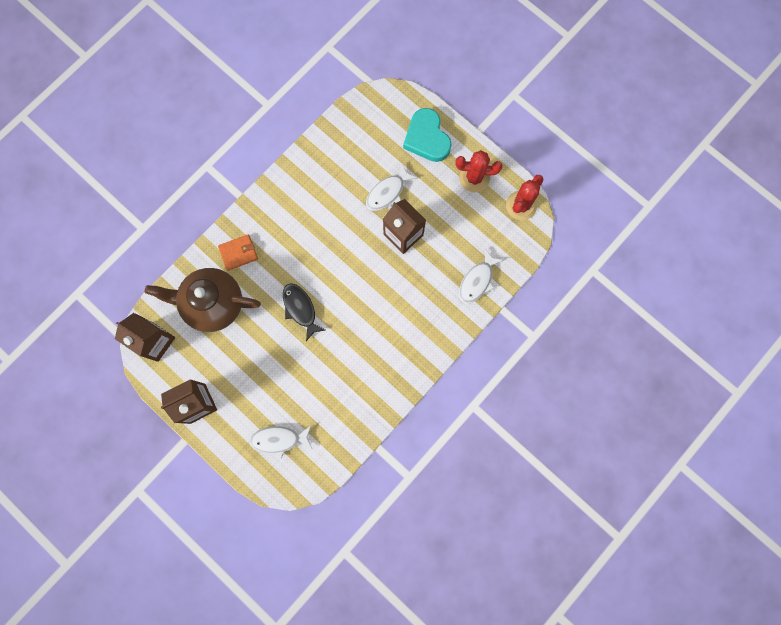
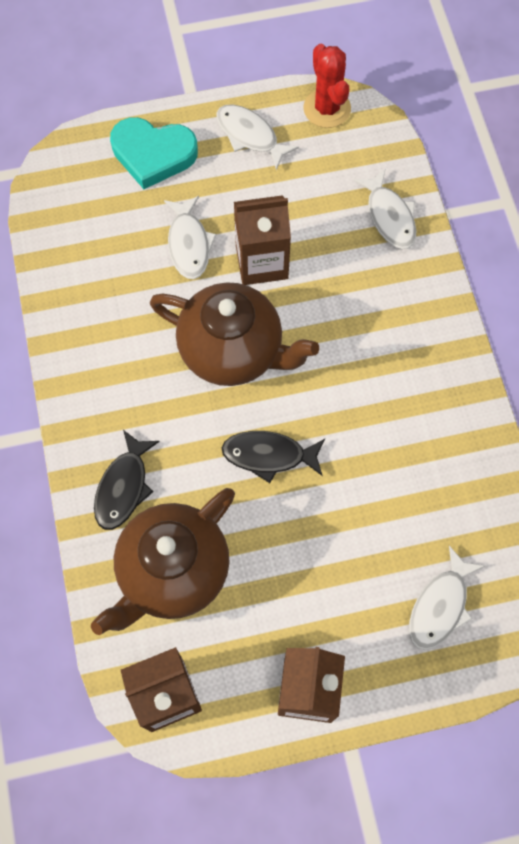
camera: 55 degrees left, 10 degrees down
orange wallet [218,234,258,271] -> black fish [94,430,160,530]
red cactus [456,150,502,192] -> white fish [216,104,299,170]
none -> brown teapot [150,283,319,386]

